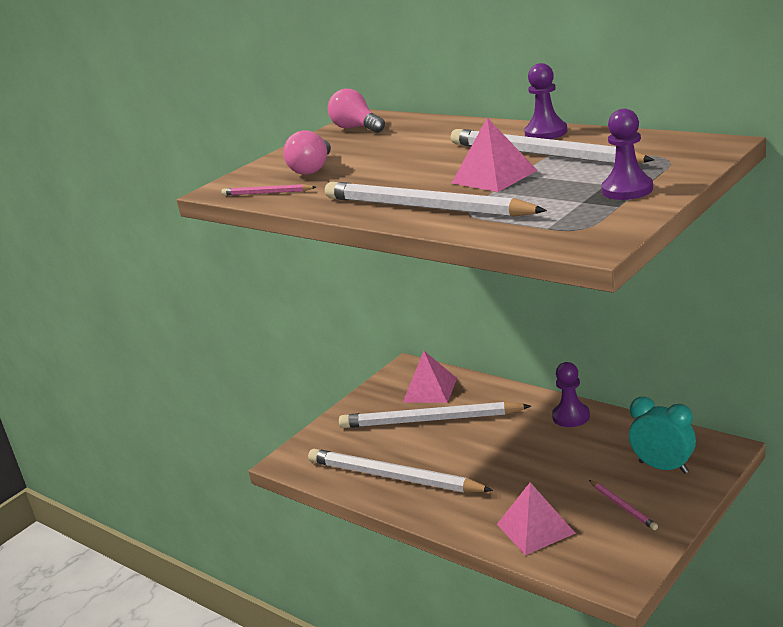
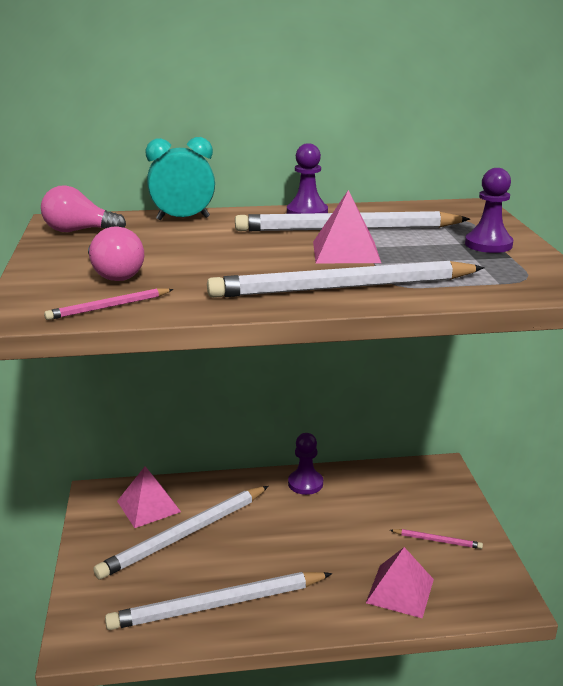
camera: 50 degrees left, 0 degrees up
turquoise clock [629,397,696,474] -> turquoise clock moved to [145,137,215,220]

